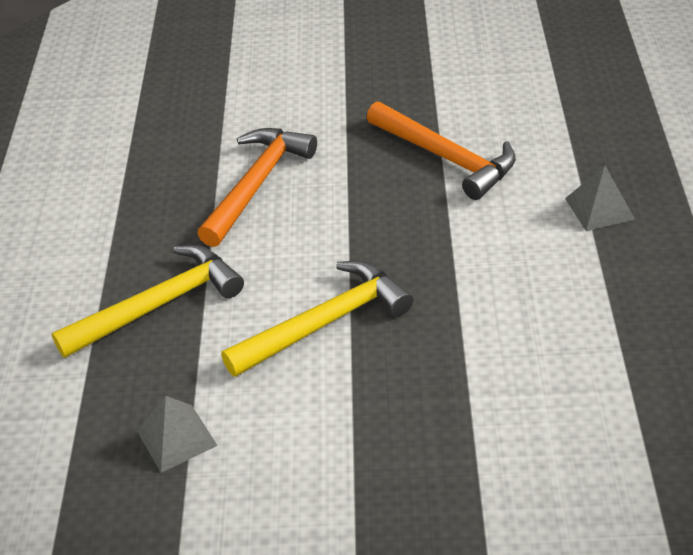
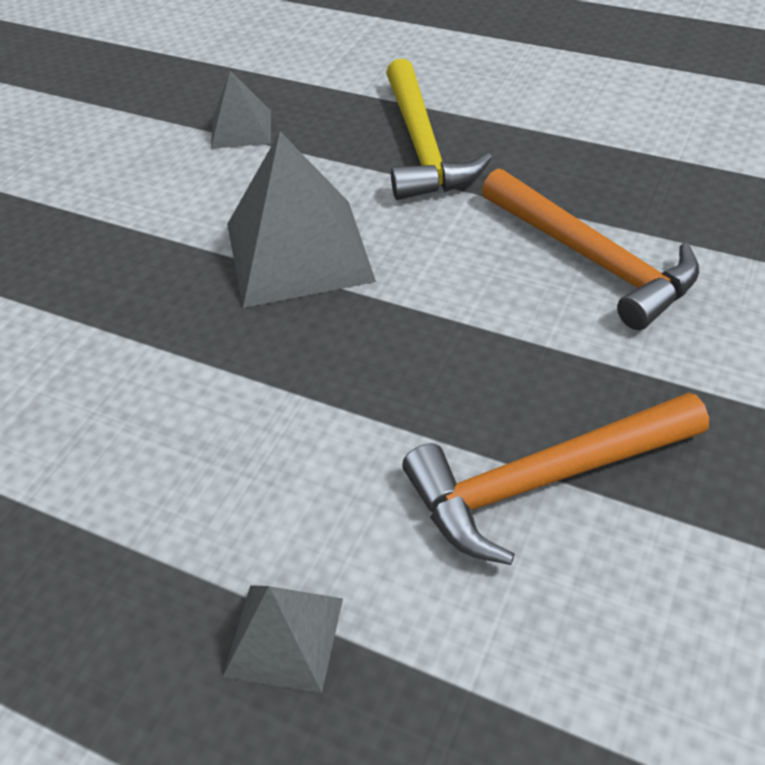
camera: 115 degrees right, 5 degrees up
yellow hammer [221,261,413,377] -> grey pyramid [227,132,376,308]

